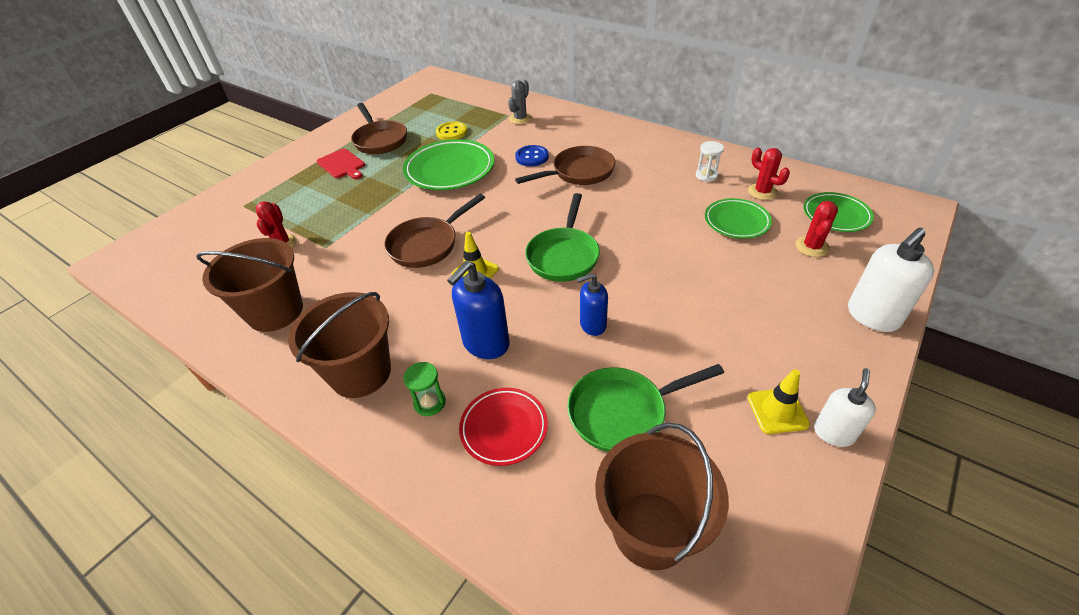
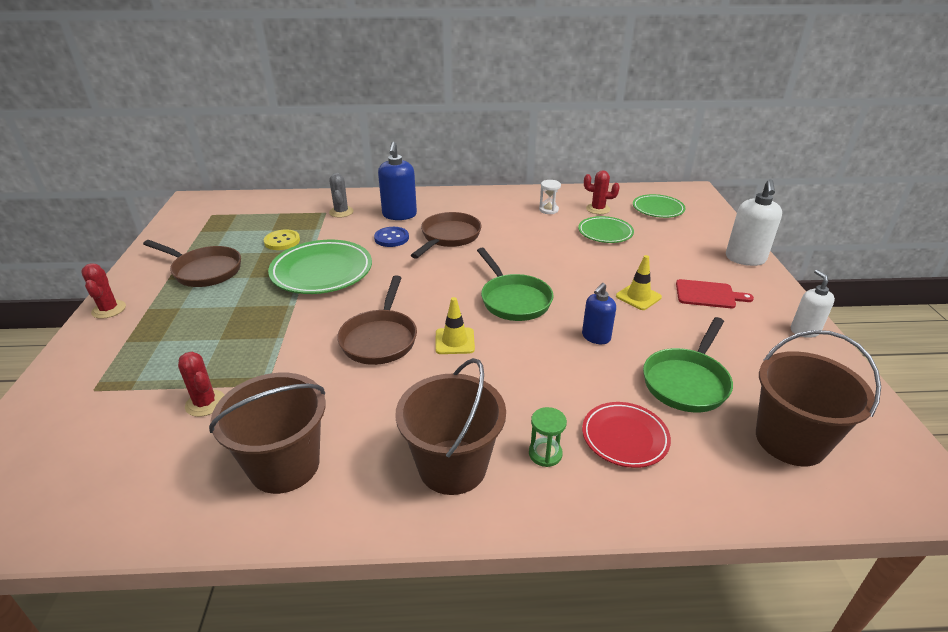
camera: 40 degrees left, 10 degrees down
red cutting board [317,149,365,179] -> red cutting board moved to [676,279,754,308]
blue soap dispenser [447,261,510,359] -> blue soap dispenser moved to [378,142,417,220]
yellow traffic cone [747,369,810,434] -> yellow traffic cone moved to [616,255,662,310]
red cactus [795,201,838,257] -> red cactus moved to [81,264,126,319]

